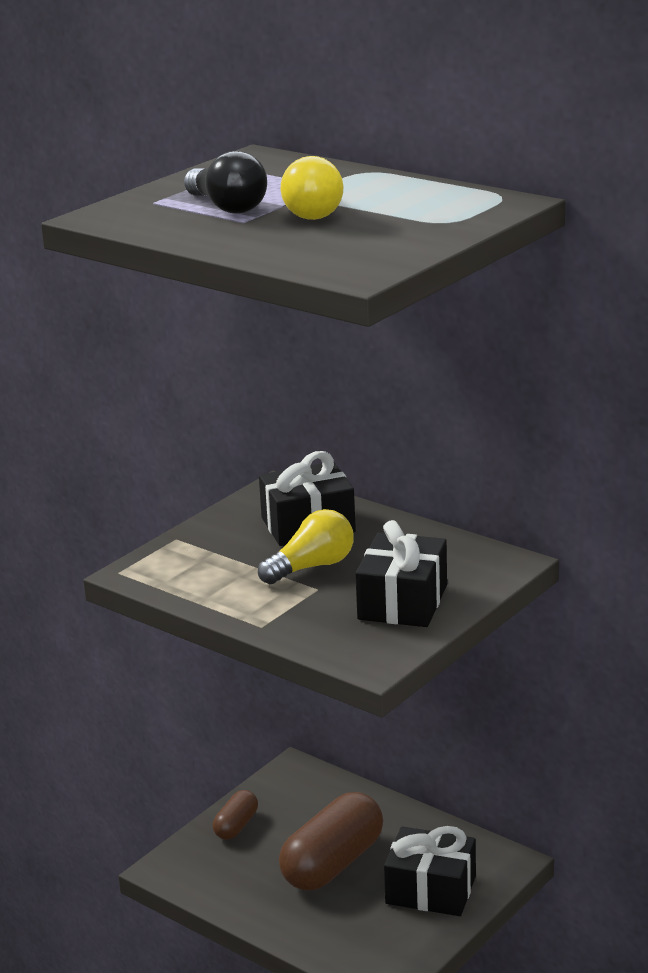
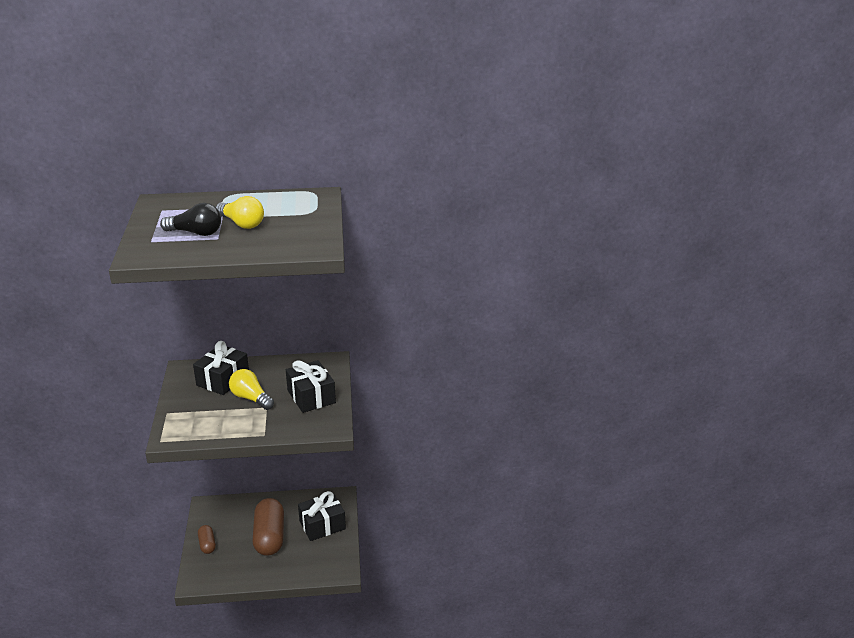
camera: 45 degrees left, 5 degrees up
yellow light bulb [258,509,354,584] -> yellow light bulb turned 60 degrees counterclockwise [229,369,274,410]

